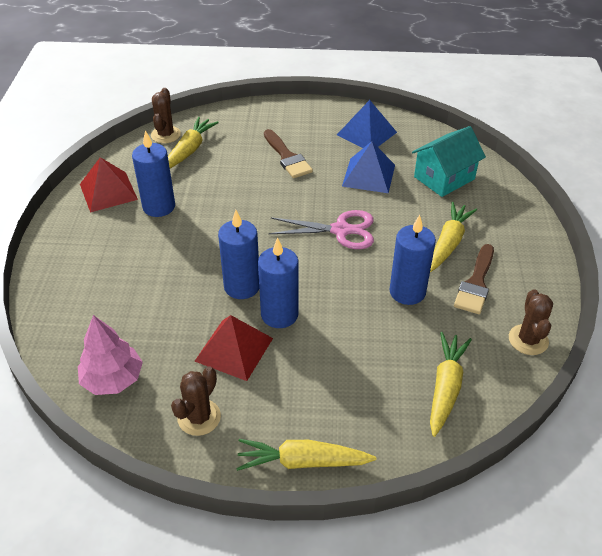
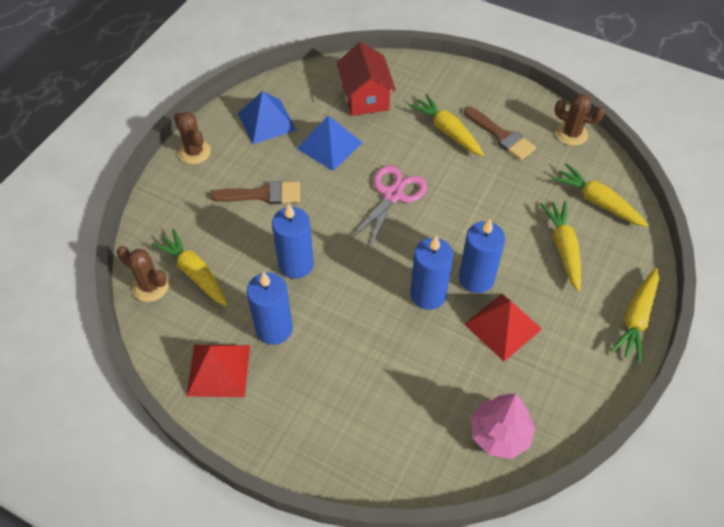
camera: 65 degrees left, 10 degrees up
brown cactus [171,366,221,436] -> brown cactus moved to [174,112,211,164]
blue candle [389,215,436,305] -> blue candle moved to [272,203,314,279]
turquoise house [412,126,486,197] -> red house [337,42,396,116]
none -> yellow carrot [540,201,581,292]

